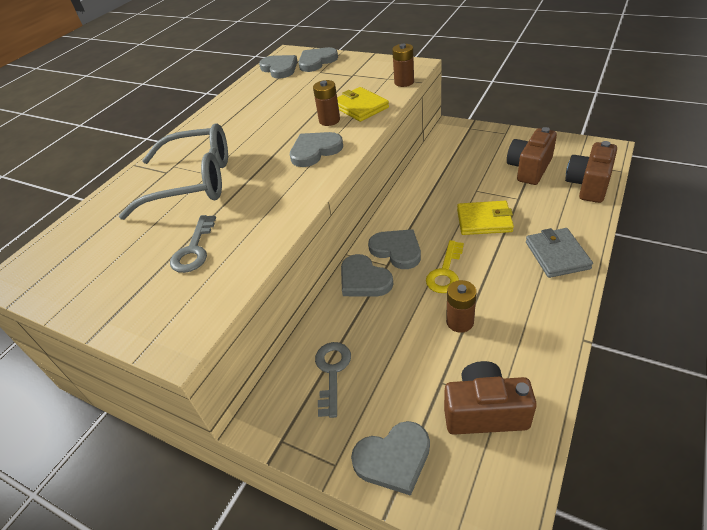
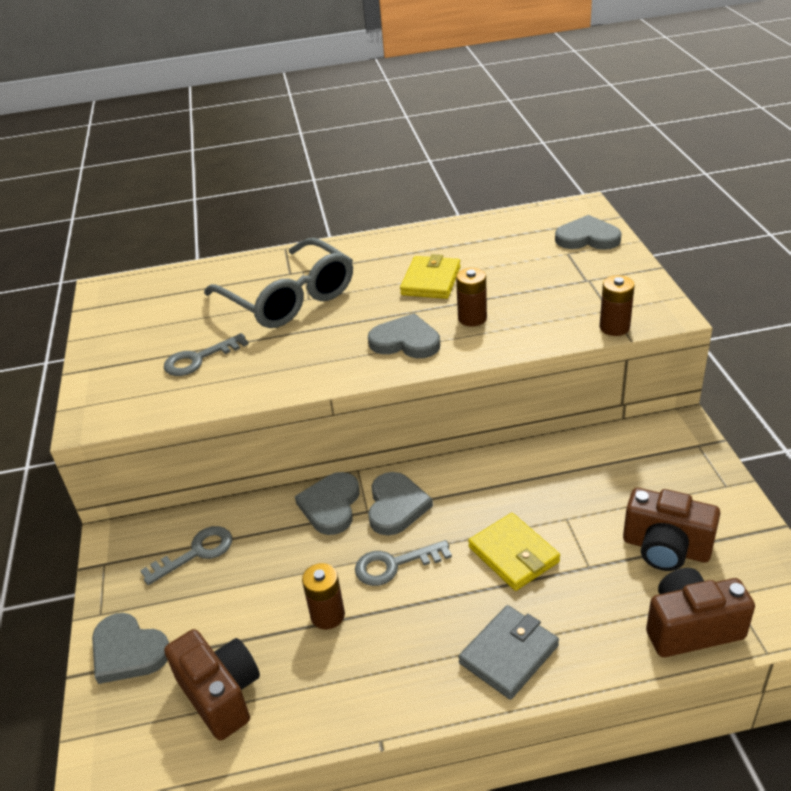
camera: 50 degrees right, 5 degrees down
grey heart [259,55,298,78] -> none
yellow wallet [337,87,389,122] -> yellow wallet moved to [400,254,461,299]
yellow key [426,240,464,293] -> grey key [355,540,452,586]
brown camera [507,127,557,185] -> brown camera turned 150 degrees counterclockwise [623,488,720,571]

